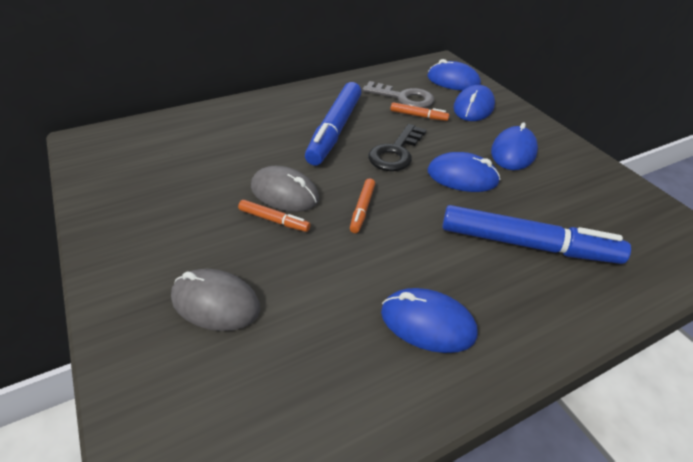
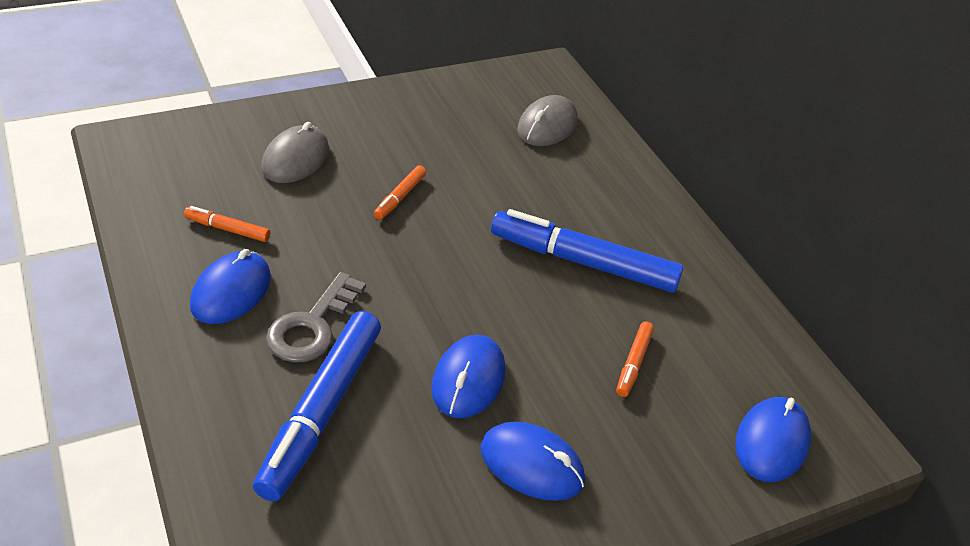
camera: 90 degrees right, 0 degrees up
grey mouse [251,166,319,212] -> grey mouse moved to [517,95,578,146]
orange marker [350,178,375,233] -> orange marker moved to [184,206,270,242]
grey key [362,81,434,108] -> grey key moved to [266,272,366,363]
black key [368,124,426,171] -> none
blue mouse [453,85,495,121] -> none

